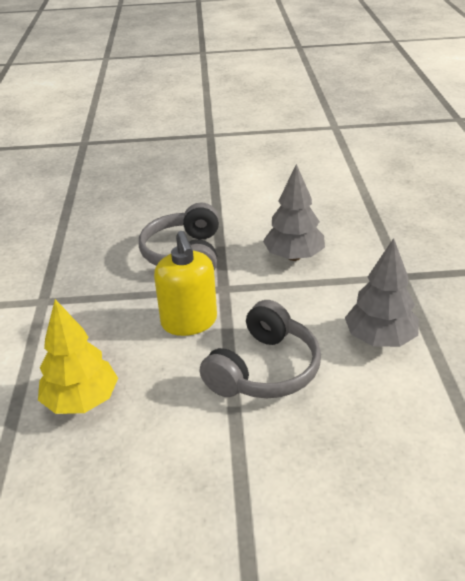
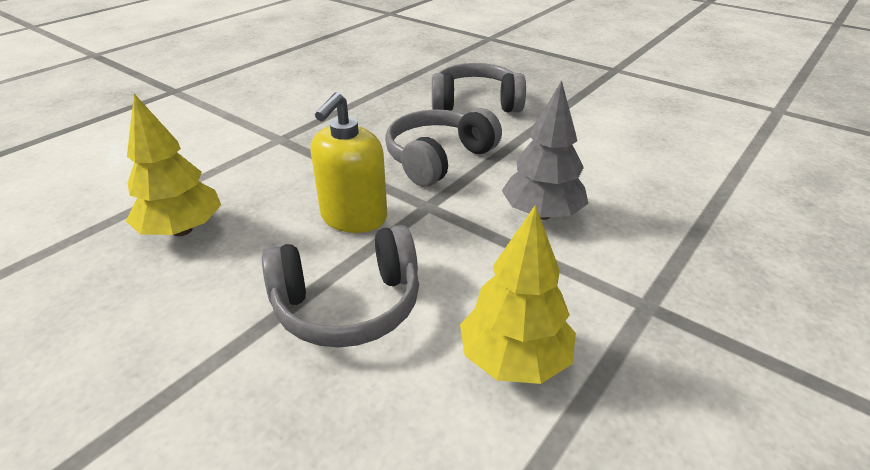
camera: 40 degrees right, 0 degrees up
grey tree [345,238,419,347] -> yellow tree [460,205,576,384]
none -> grey headphones [432,63,526,112]

